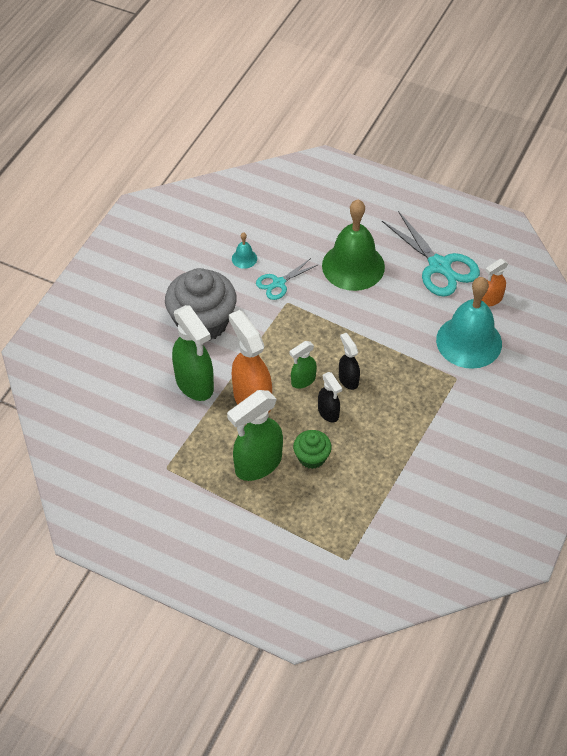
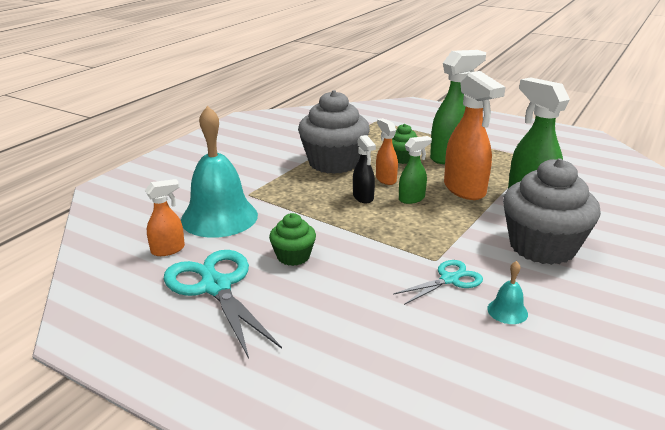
camera: 175 degrees left, 25 degrees down
black spray bottle [318,372,342,422] -> orange spray bottle [376,118,398,185]
green bell [322,200,385,291] -> none
none -> green cupcake [269,213,316,266]
none -> grey cupcake [298,90,370,174]

